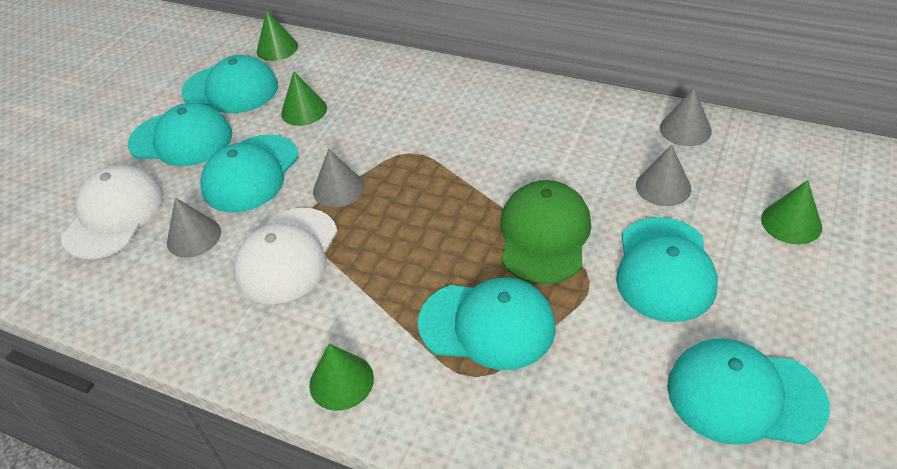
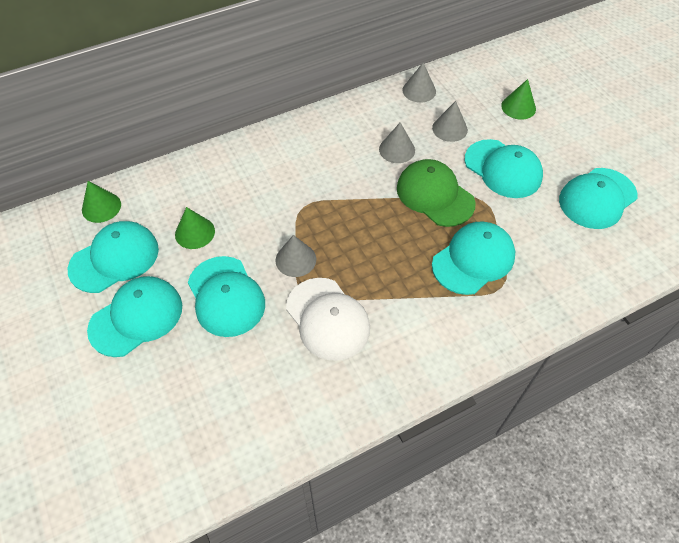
camera: 55 degrees left, 10 degrees up
white cap [61,165,163,259] -> none
grey cone [167,198,221,258] -> grey cone moved to [379,122,415,163]
green cone [309,344,374,411] -> none

